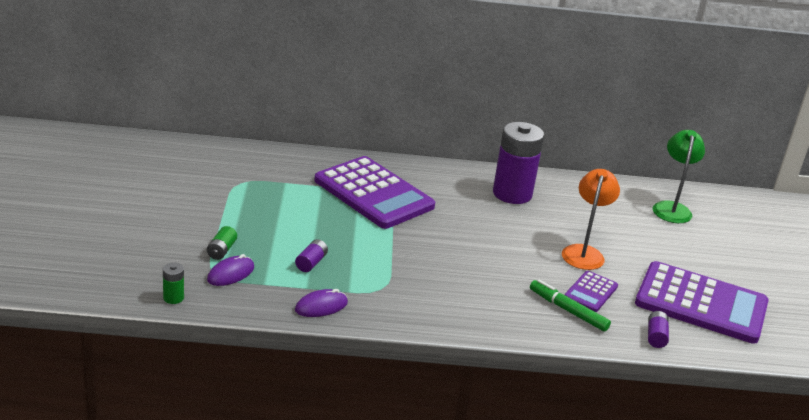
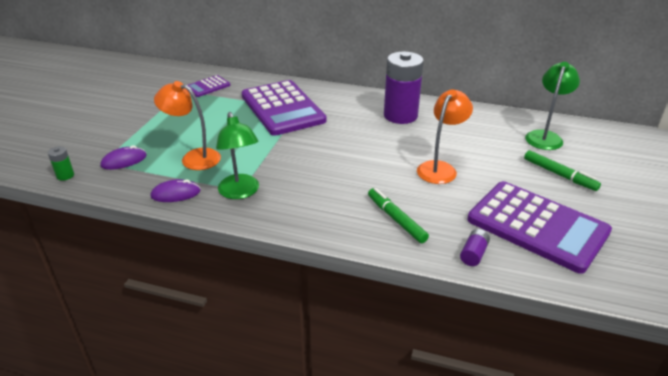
camera: 20 degrees right, 5 degrees up
green battery [207,226,237,260] -> none
purple battery [295,239,328,272] -> orange lamp [154,81,221,170]
purple calculator [564,271,618,312] -> purple calculator moved to [188,75,230,97]
none -> green lamp [216,112,259,199]
none -> green marker [524,150,601,191]

